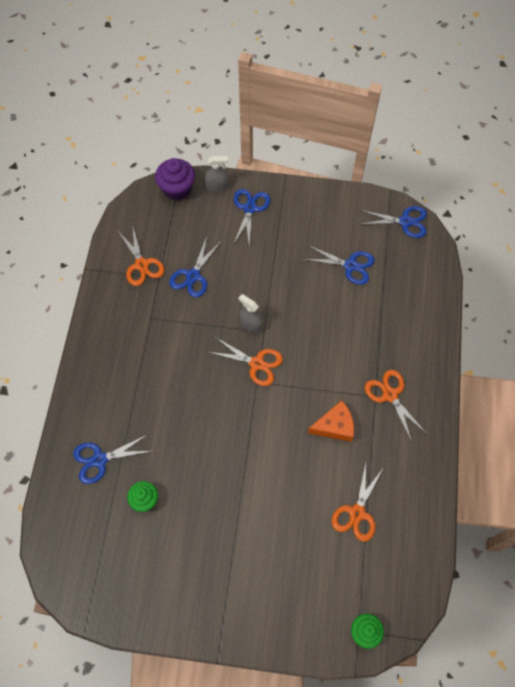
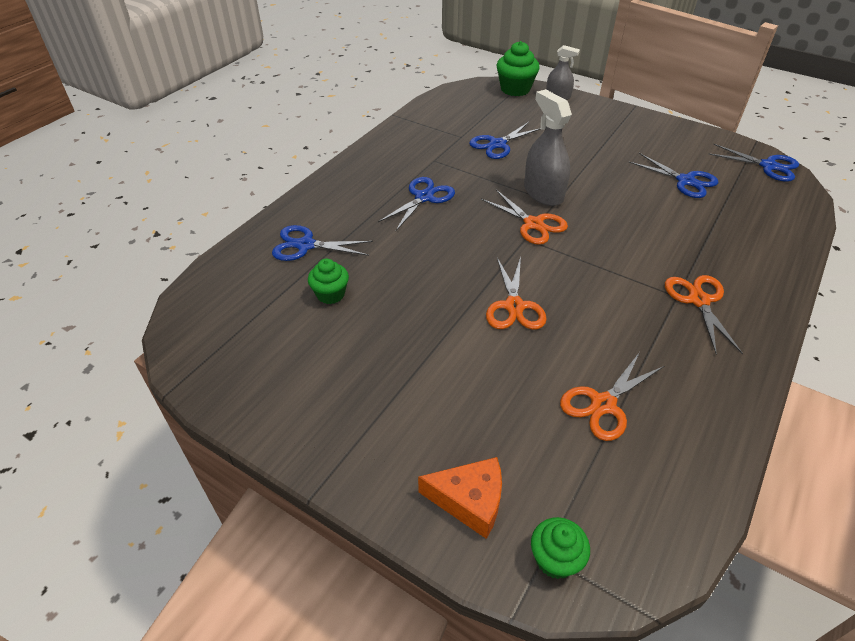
camera: 25 degrees right, 20 degrees down
orange scissors [118,227,164,286] -> orange scissors moved to [486,257,547,330]
purple cupcake [155,158,195,201] -> green cupcake [496,41,540,96]
blue scissors [233,189,270,247] -> blue scissors moved to [378,177,455,231]
grey spray bottle [239,294,263,333] -> grey spray bottle [524,89,572,206], size x1.65
orange cheese [308,400,354,442] -> orange cheese moved to [418,457,502,539]

